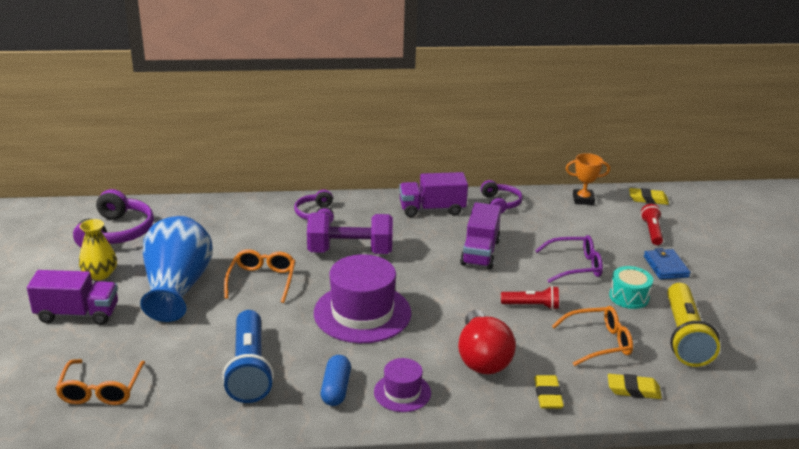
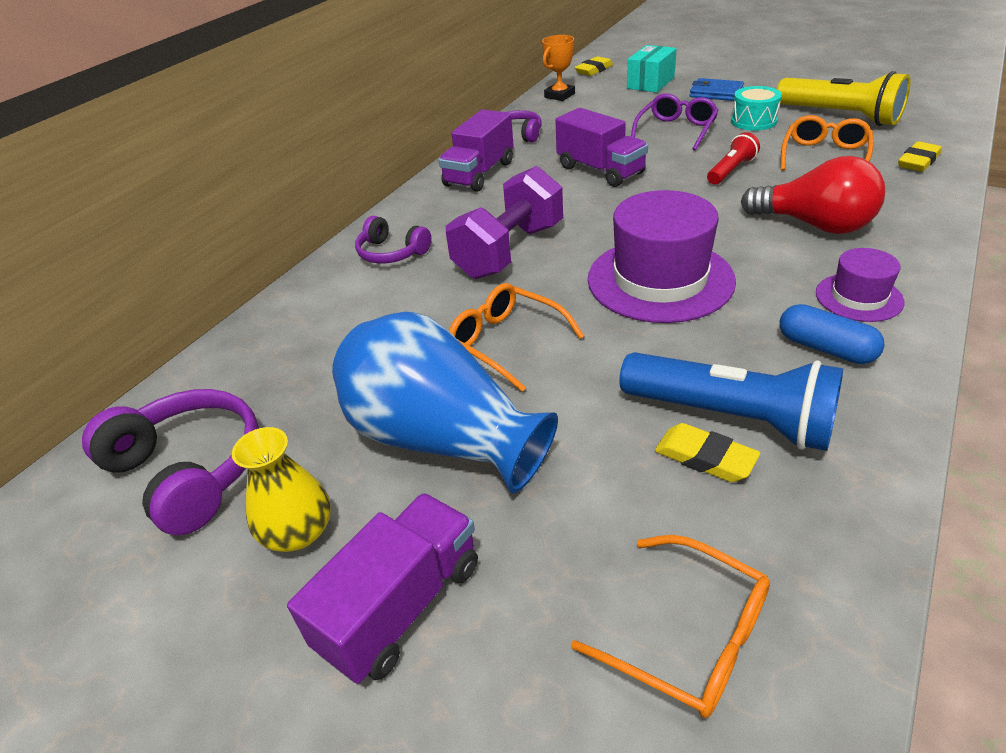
camera: 50 degrees left, 10 degrees up
yellow eraser [534,375,564,409] -> yellow eraser moved to [655,423,760,482]
red flashlight [641,204,663,245] -> turquoise box [627,45,677,93]

